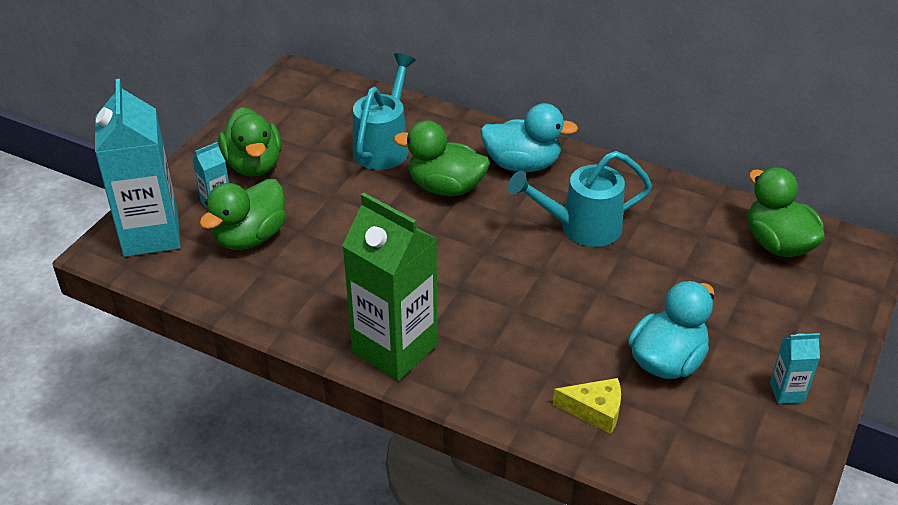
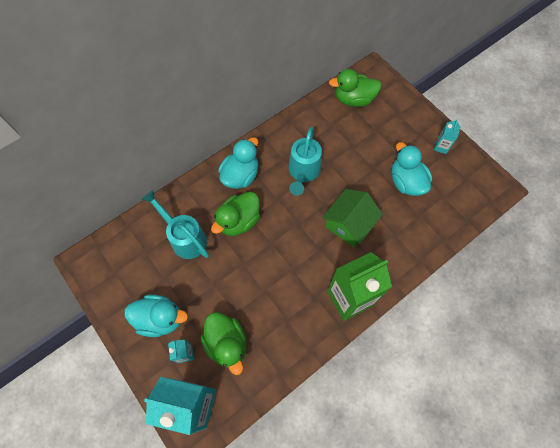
camera: 65 degrees left, 25 degrees up
green duck [218,107,282,177] -> turquoise duck [124,294,188,337]
yellow cheese [553,378,621,434] -> none
none -> green house [322,189,383,247]

